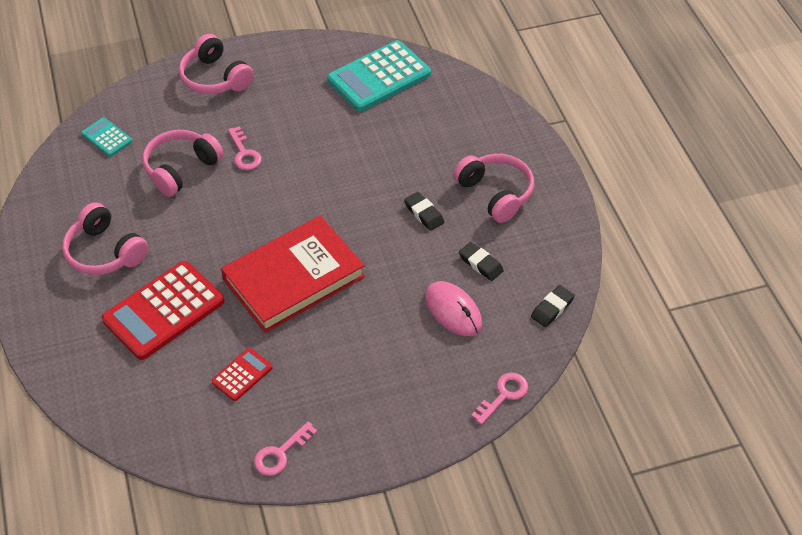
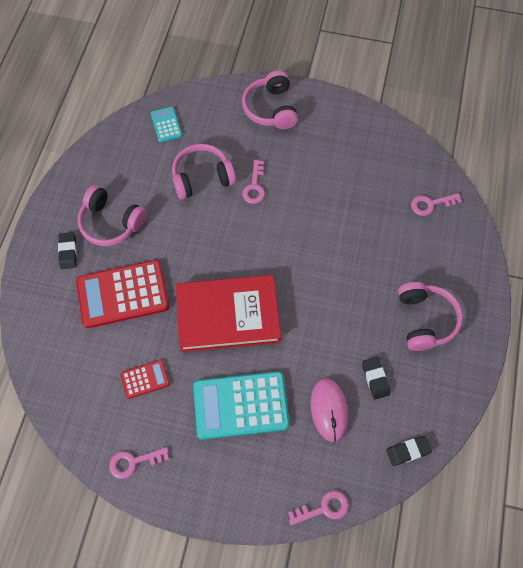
camera: 30 degrees right, 15 degrees up
pink headphones [62,202,149,275] -> pink headphones turned 45 degrees counterclockwise [77,185,147,246]
turquoise calculator [327,40,431,112] -> turquoise calculator moved to [193,371,290,440]
black eraser [404,192,444,231] -> black eraser moved to [58,232,77,269]
none -> pink key [411,193,462,216]

